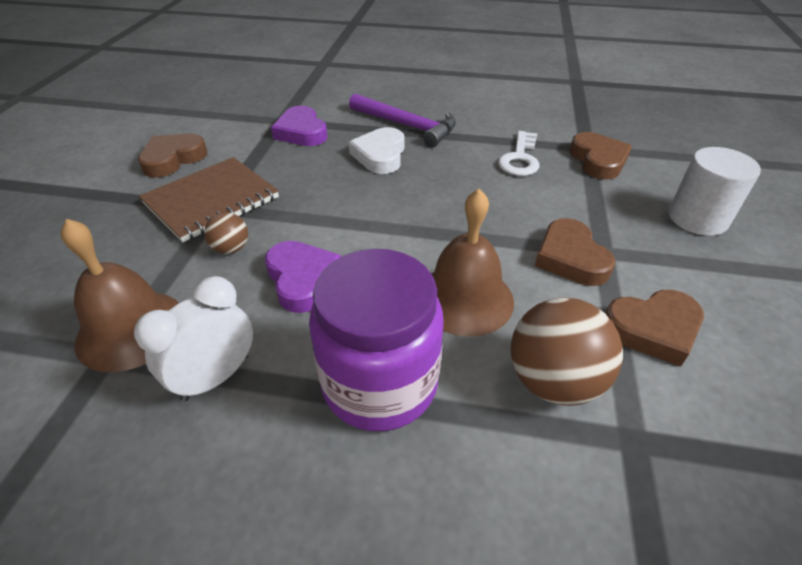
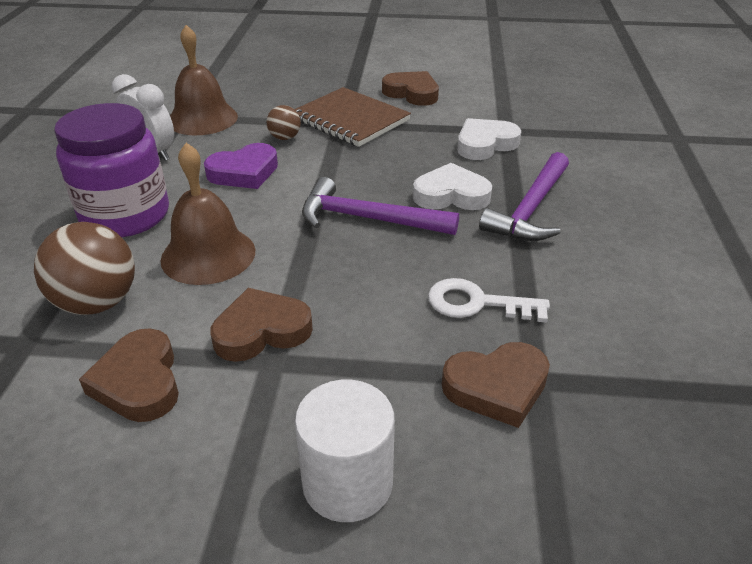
camera: 85 degrees right, 5 degrees down
purple heart [271,106,328,146] -> white heart [457,118,521,160]
none -> purple hammer [302,177,459,235]

